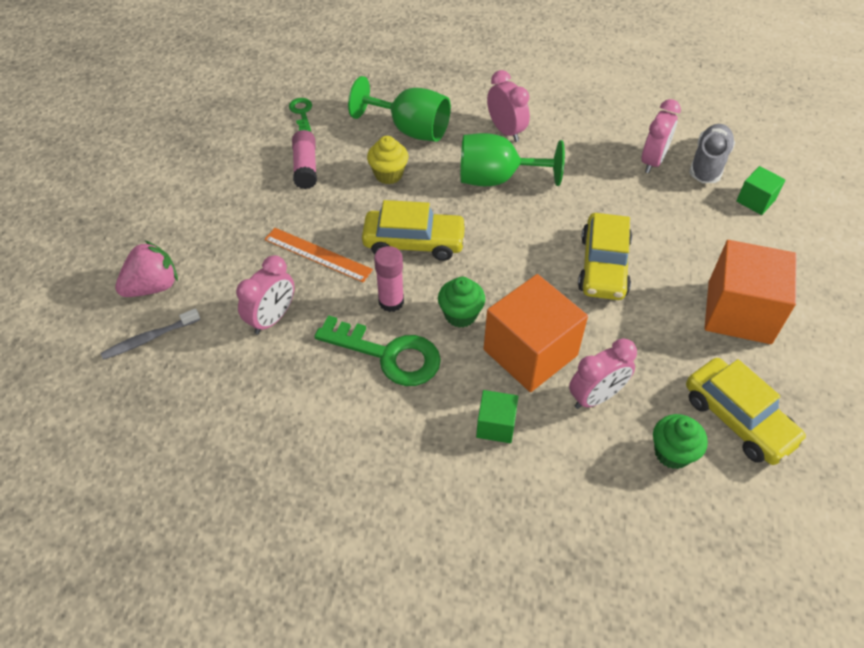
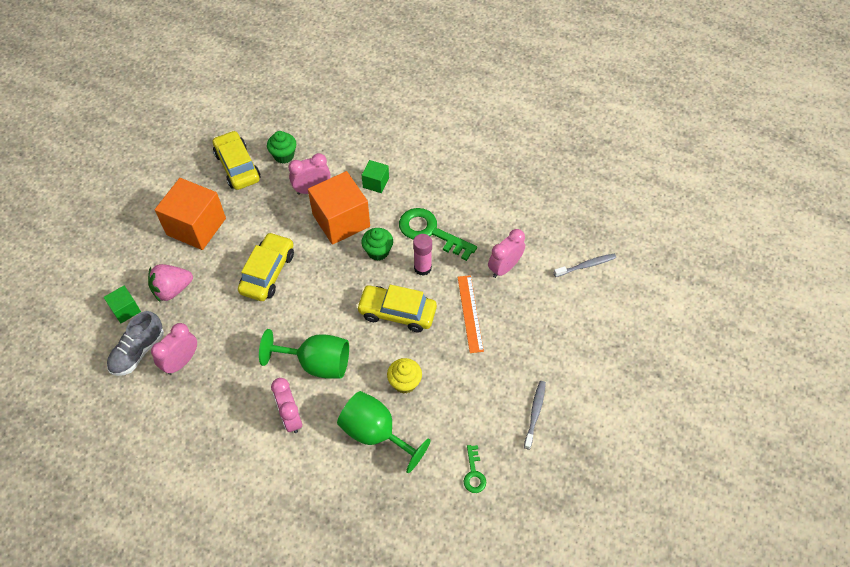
camera: 170 degrees left, 5 degrees up
pink strawberry [115,241,178,297] -> pink strawberry moved to [148,264,193,302]
orange ruler [264,228,373,283] -> orange ruler turned 45 degrees clockwise [458,275,484,353]
pink glue stick [292,130,317,189] -> none
none -> grey toothbrush [524,381,546,450]

